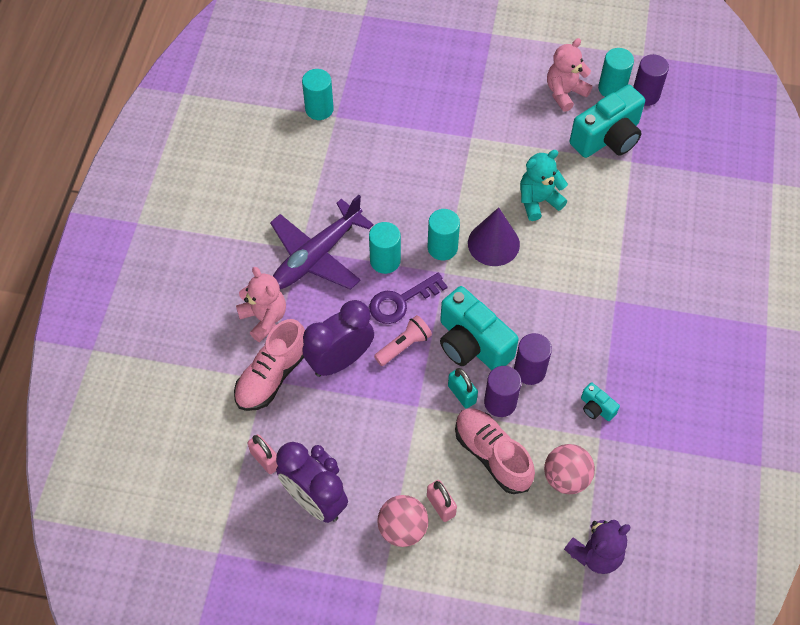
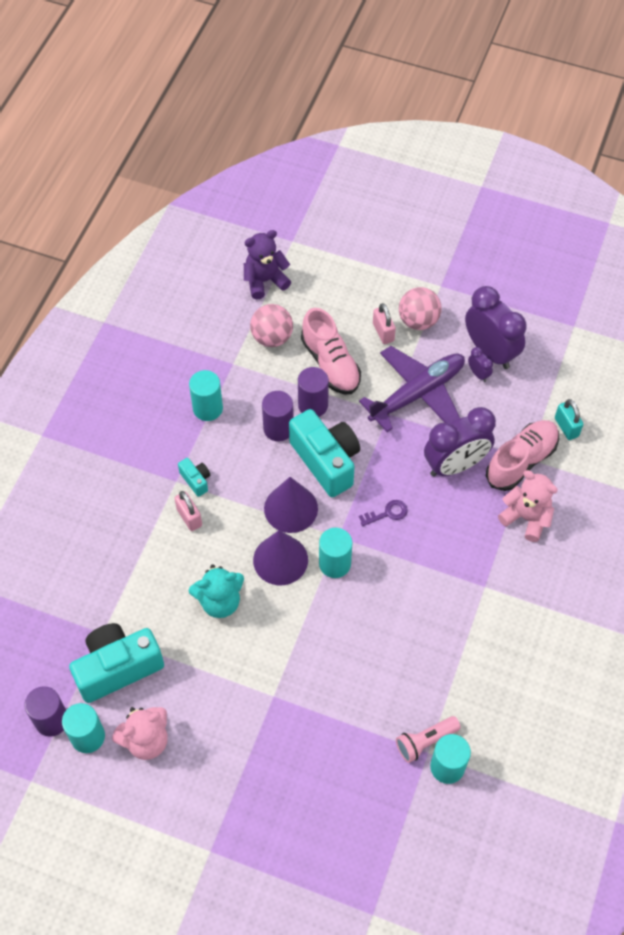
camera: 170 degrees left, 0 degrees up
pink teddy bear [236,267,286,342] -> pink teddy bear turned 150 degrees clockwise [498,470,558,542]
pink padlock [247,434,278,474] -> pink padlock moved to [174,491,202,531]
purple plane [270,195,374,290] -> purple plane moved to [359,346,465,432]
turquoise cylinder [369,222,401,274] -> turquoise cylinder moved to [189,370,223,421]
purple key [369,273,448,324] -> purple key [359,500,408,526], size x0.60
pink flashlight [374,315,432,366] -> pink flashlight moved to [396,716,461,763]
turquoise padlock [448,368,478,409] -> turquoise padlock moved to [555,399,584,440]
turquoise camera [581,382,620,421] -> turquoise camera moved to [178,458,210,497]
none -> purple cone [264,477,318,533]

